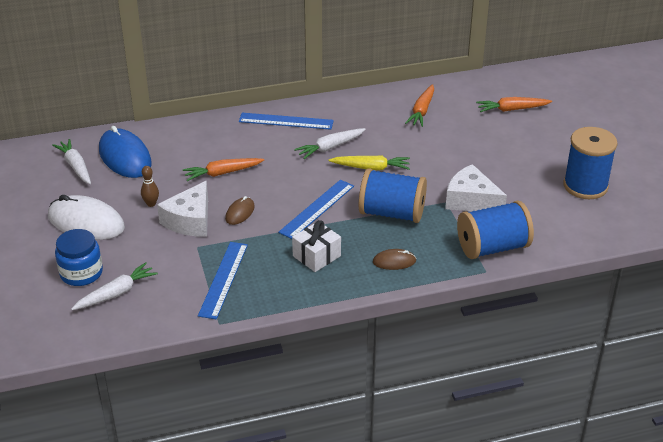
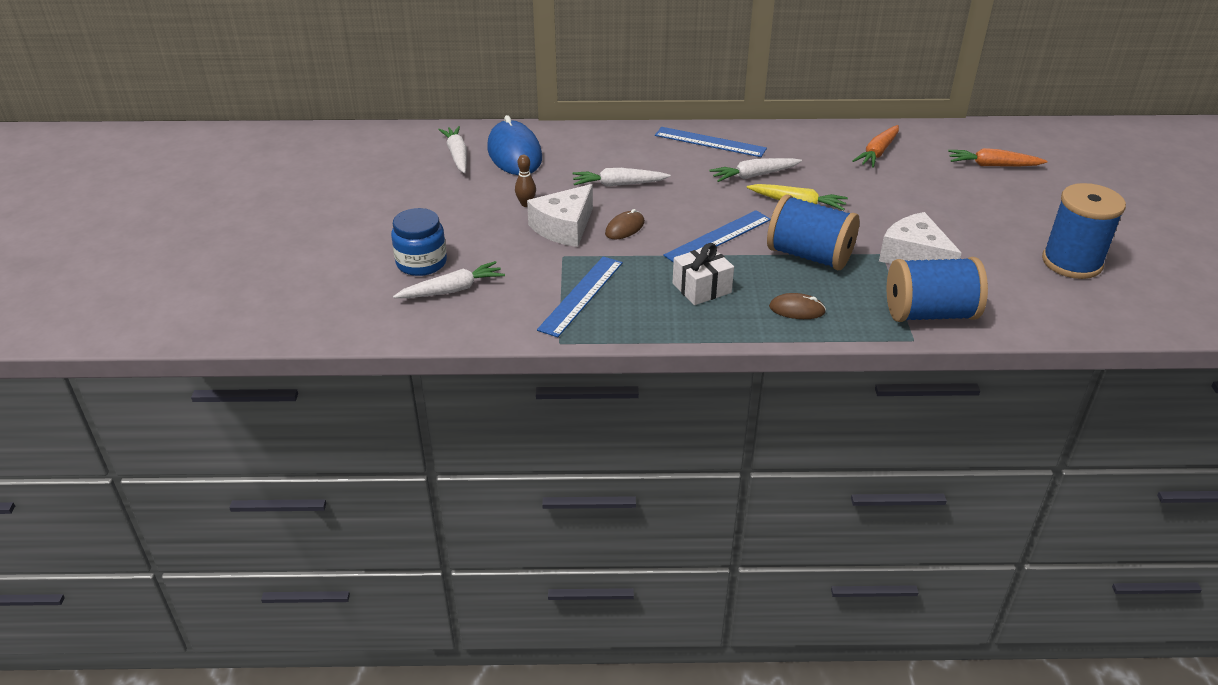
camera: 15 degrees right, 0 degrees up
white mouse [48,195,125,240] -> none
orange carrot [183,158,264,181] -> white carrot [572,168,671,187]

